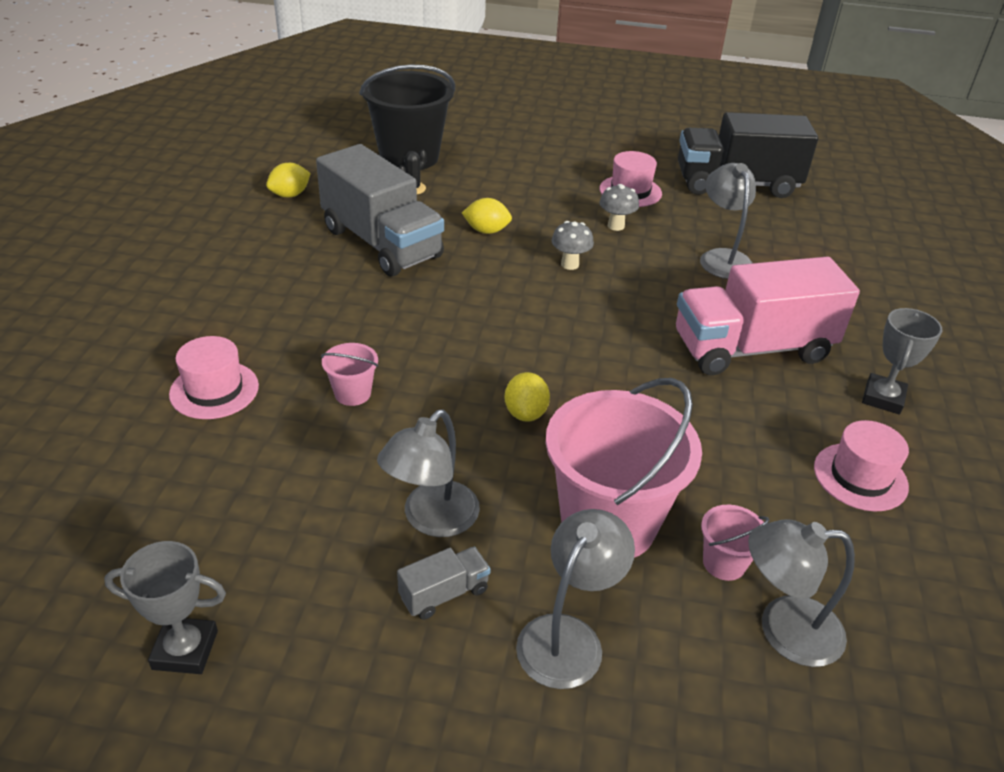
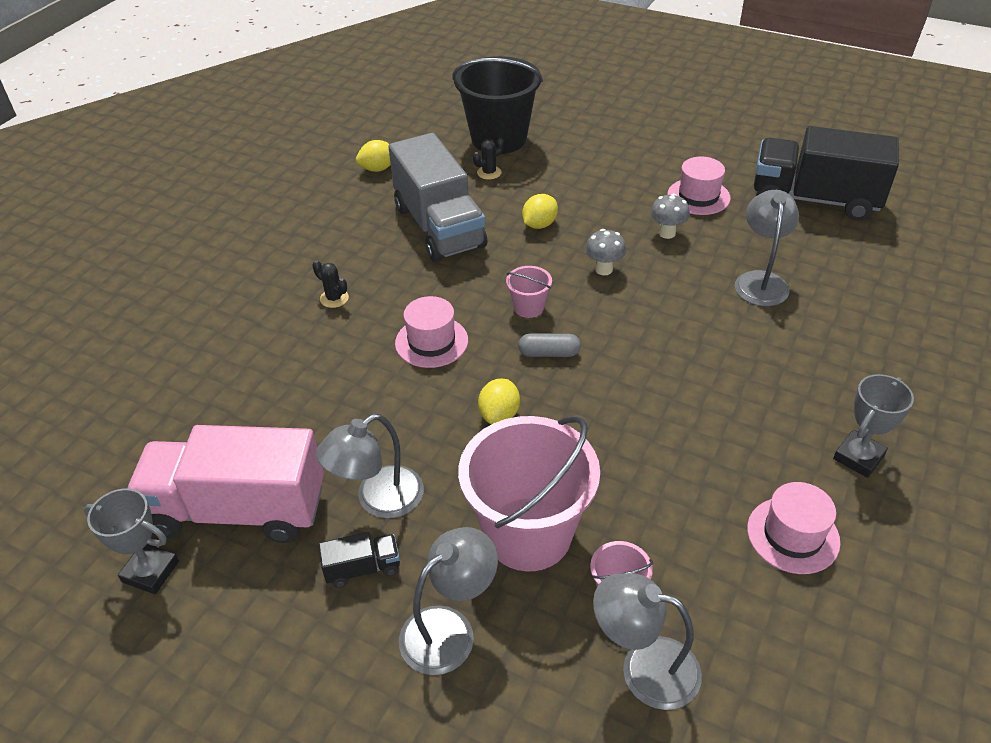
camera: 20 degrees right, 5 degrees up
pink hat [169,336,259,419] -> pink hat moved to [395,296,468,368]
pink bucket [321,343,378,406] -> pink bucket moved to [506,266,552,318]
grey truck [397,547,491,620] -> black truck [318,532,400,588]
yellow lemon [462,198,512,234] -> yellow lemon turned 75 degrees counterclockwise [522,194,558,229]
pink truck [676,256,860,376] -> pink truck moved to [128,425,324,543]
none -> black cactus [312,260,349,308]
none -> grey capsule [518,334,581,357]

